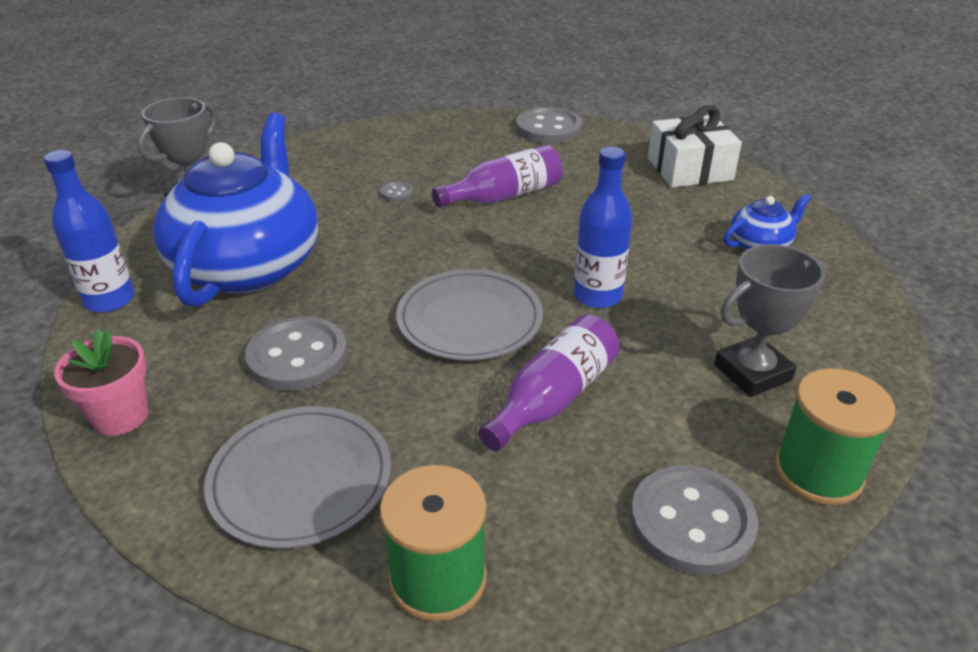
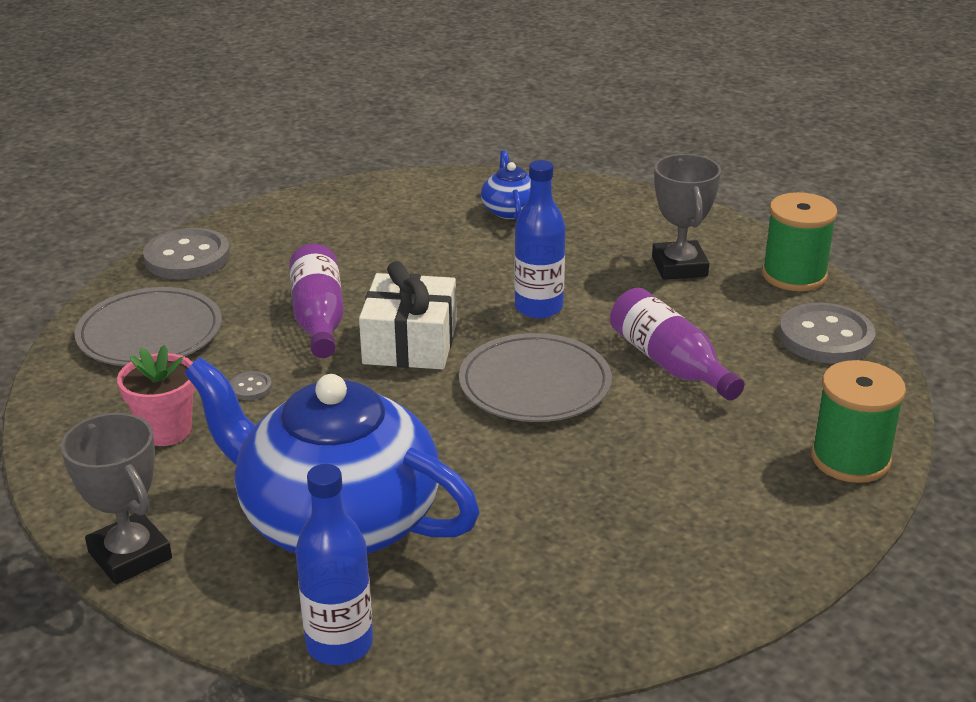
camera: 70 degrees left, 5 degrees down
pink flower pot [54,329,148,436] -> pink flower pot moved to [117,345,196,446]
grey plate [204,406,391,549] -> grey plate moved to [74,287,222,366]
grey button [245,317,348,391] -> none
white gift [648,105,742,188] -> white gift moved to [359,261,457,369]

